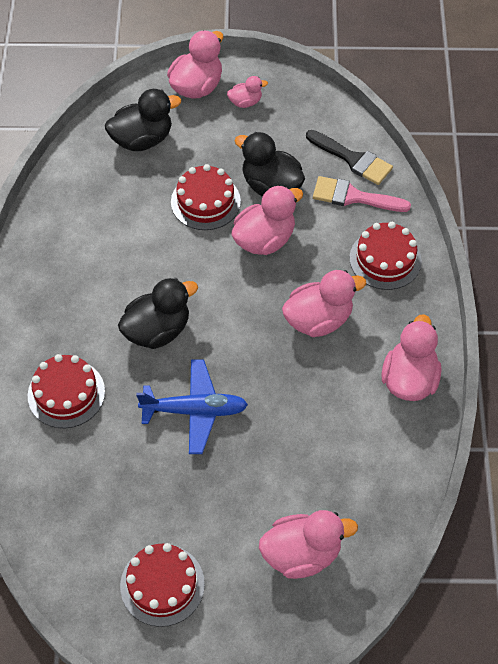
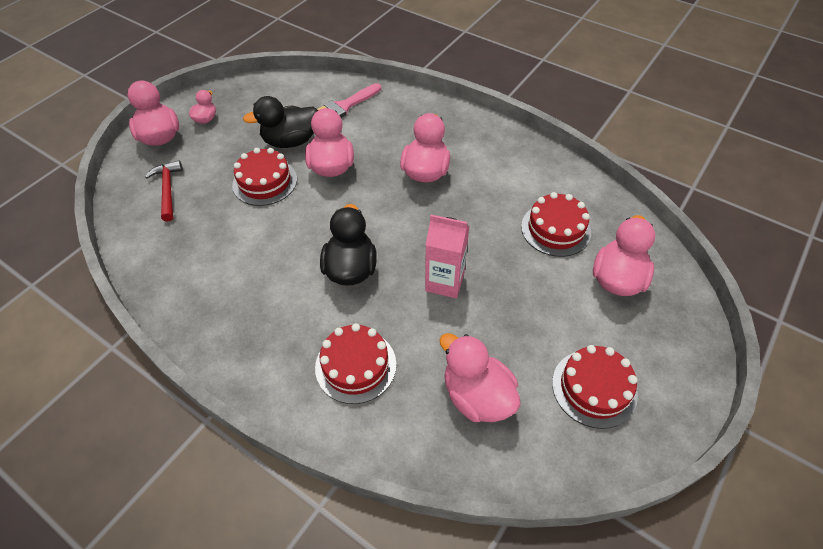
camera: 55 degrees left, 5 degrees down
black duck [105,89,181,151] -> red hammer [145,160,183,222]
blue plane [136,359,248,454] -> pink carton [425,215,469,298]
black brush [306,130,393,185] -> none
red cake [349,222,422,290] -> red cake moved to [521,192,591,257]
pink duck [381,314,441,401] -> pink duck moved to [440,333,521,422]

